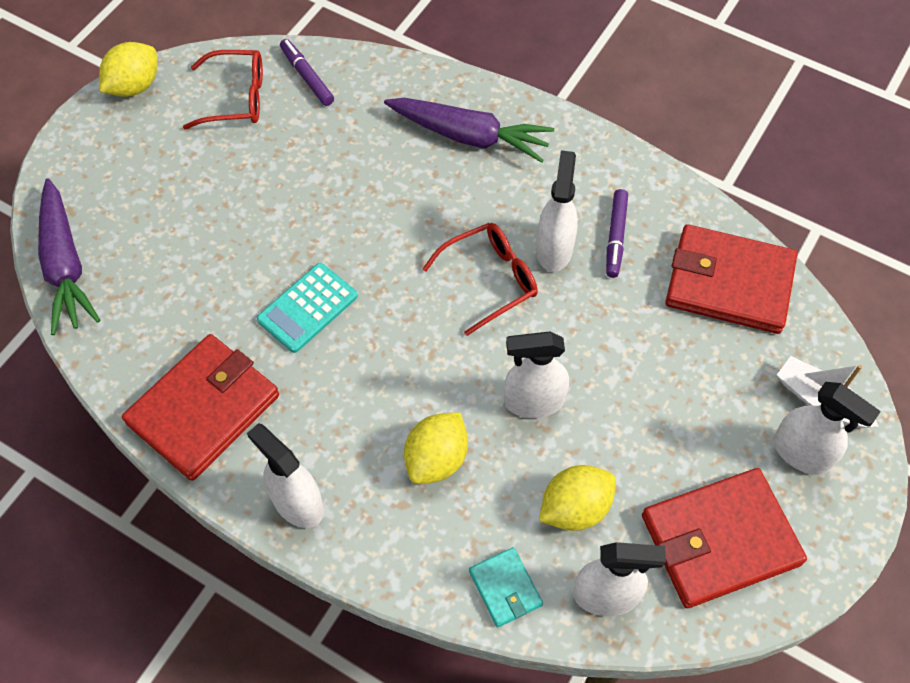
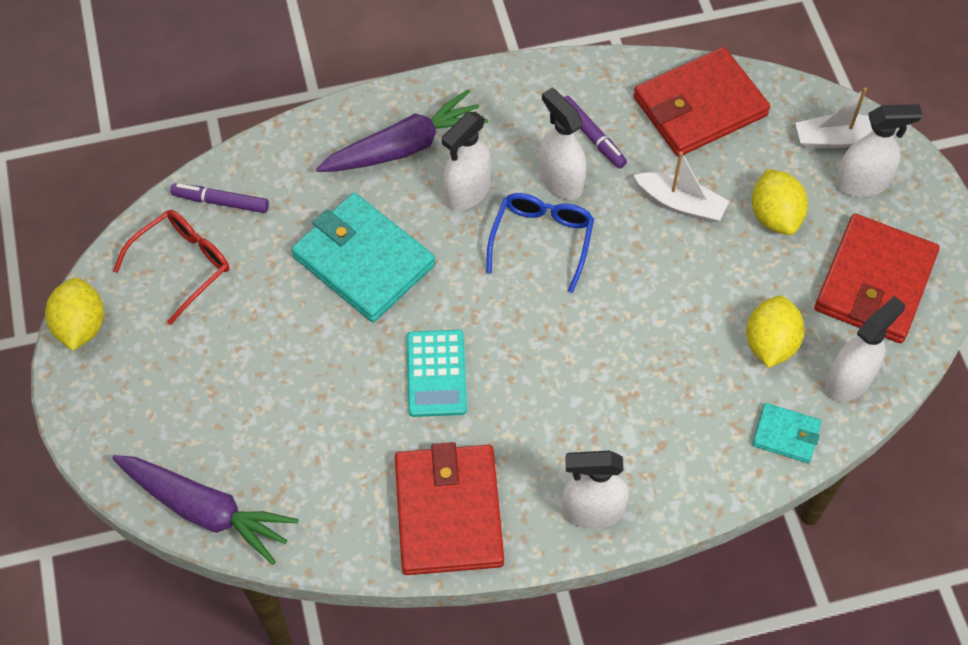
camera: 45 degrees left, 0 degrees up
yellow lemon [404,412,468,484] -> yellow lemon moved to [752,169,808,235]
red glasses [423,223,538,336] -> blue glasses [486,193,594,293]
white spray bottle [504,332,569,418] -> white spray bottle moved to [442,112,492,210]
none -> turquoise wallet [291,193,435,322]
none -> white boat [634,151,729,222]

